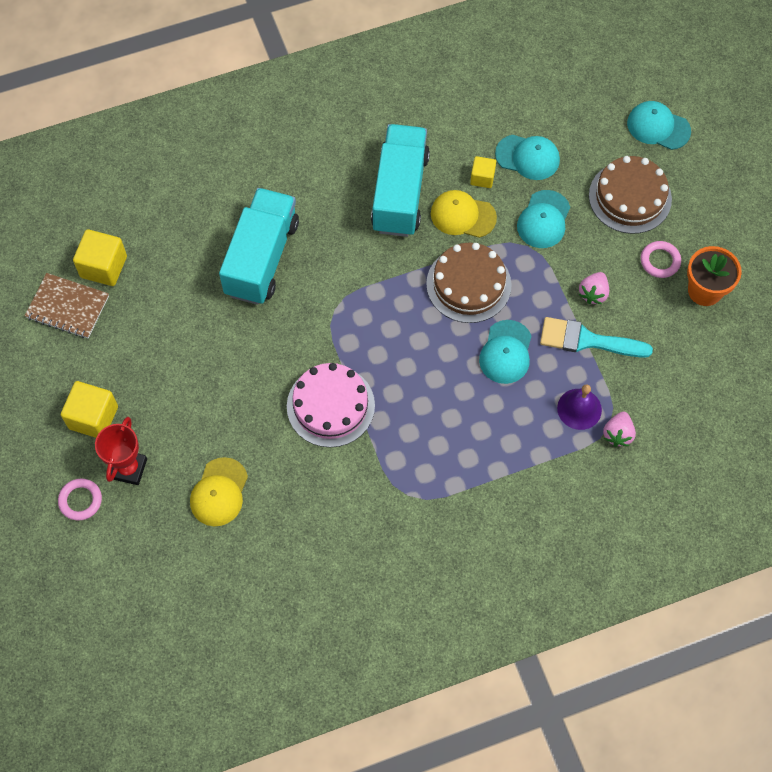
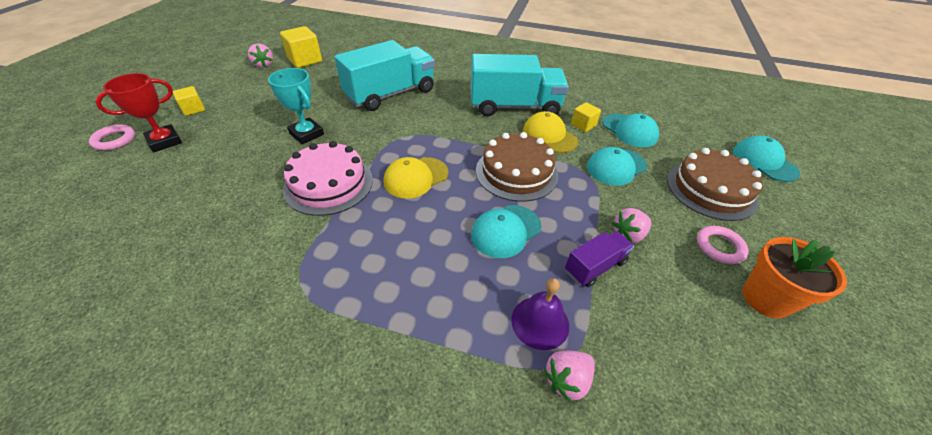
camera: 35 degrees right, 20 degrees down
brown notebook [25,273,109,338] -> pink strawberry [248,44,273,68]
yellow cube [61,381,118,438] -> yellow cube [173,86,205,116], size x0.59
yellow cap [190,457,248,526] -> yellow cap moved to [384,157,449,198]
turquoise truck [371,124,430,237] -> turquoise truck turned 45 degrees clockwise [471,54,569,116]
turquoise brush [540,317,653,358] -> purple truck [565,231,634,287]
none -> turquoise trophy [268,68,324,144]

